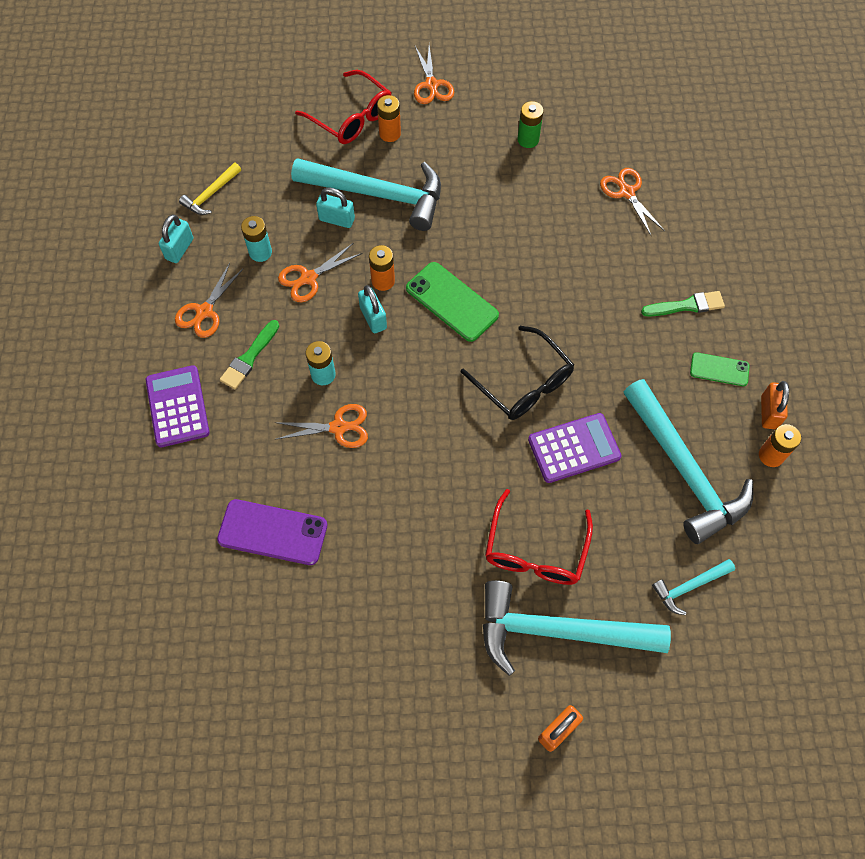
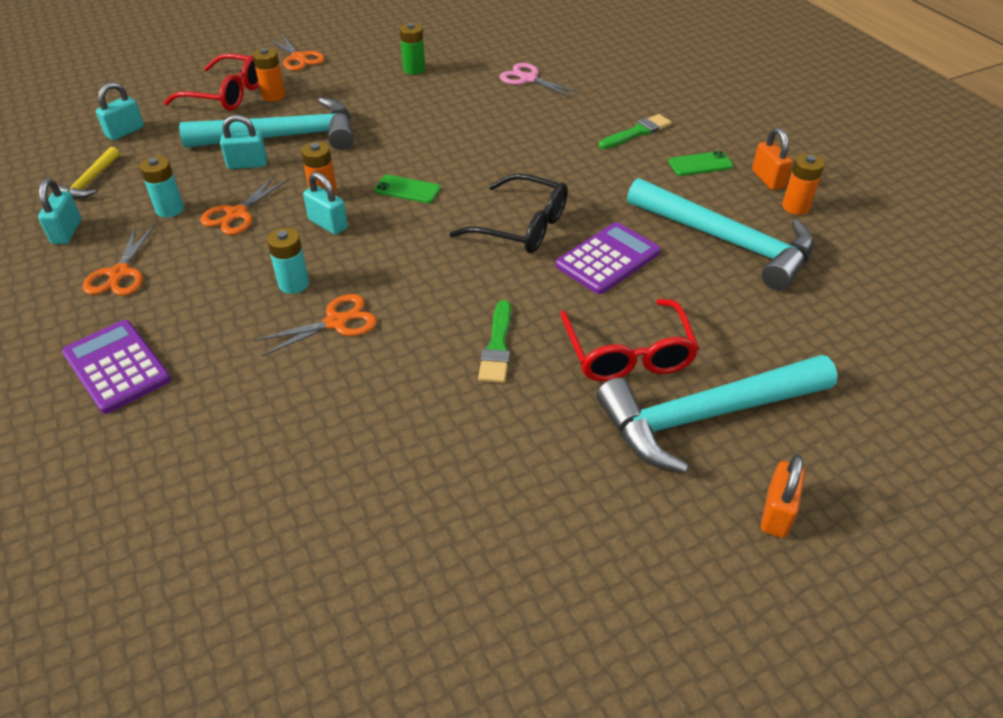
camera: 25 degrees left, 20 degrees down
purple phone [217,499,327,565] -> none
green brush [220,320,279,389] -> green brush moved to [478,300,511,383]
green phone [406,262,499,342] -> green phone [374,175,441,203], size x0.59
orange scissors [600,168,665,235] -> pink scissors [499,63,580,98]
turquoise hammer [652,559,735,615] -> none
none -> turquoise padlock [96,82,144,140]

